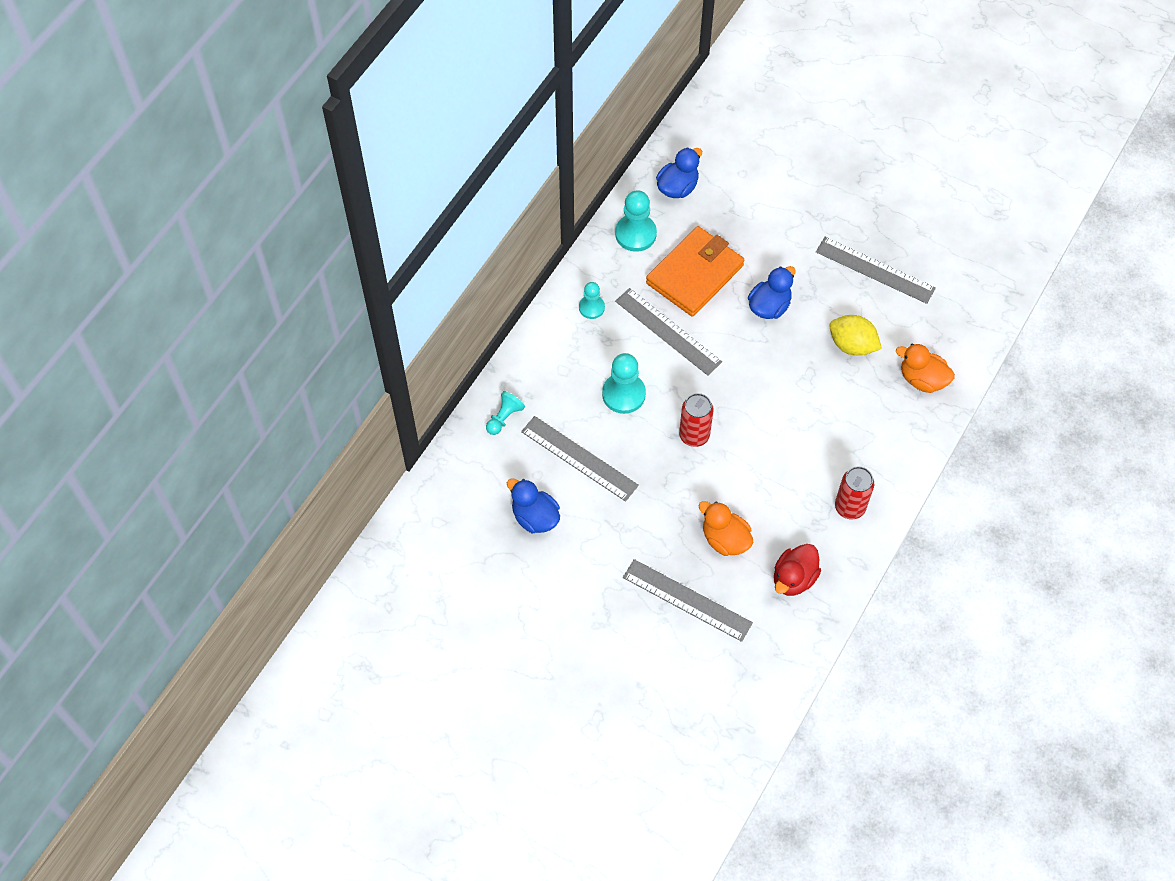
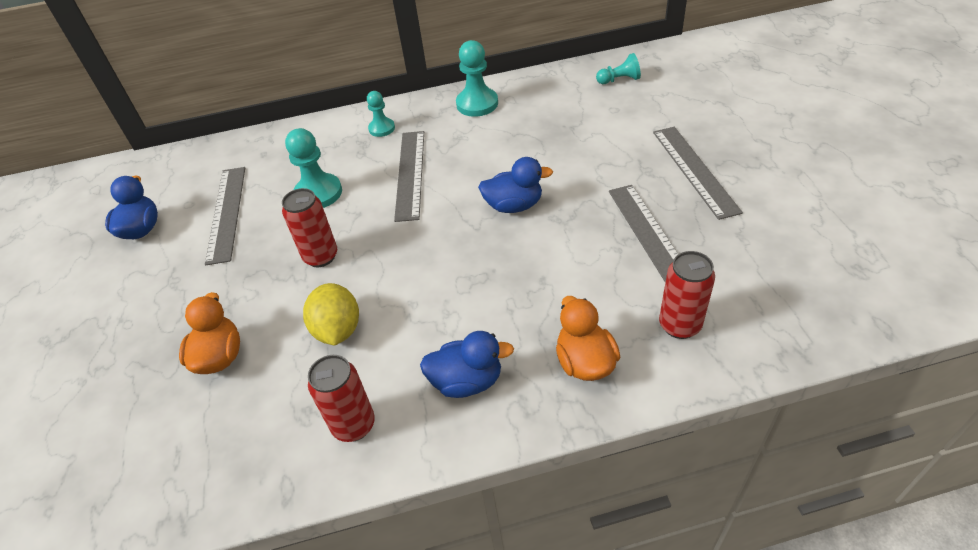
camera: 50 degrees right, 15 degrees down
turquoise pawn [486,391,525,435] -> turquoise pawn moved to [596,53,641,84]
grey ruler [623,559,753,642] -> grey ruler moved to [653,127,743,220]
orange wallet [646,226,744,317] -> none
blue duck [656,147,702,198] -> blue duck moved to [420,331,514,398]
red duck [774,544,821,596] -> none
yellow lemon [829,315,882,356] -> yellow lemon moved to [303,283,359,345]
none -> red can [659,251,715,339]

